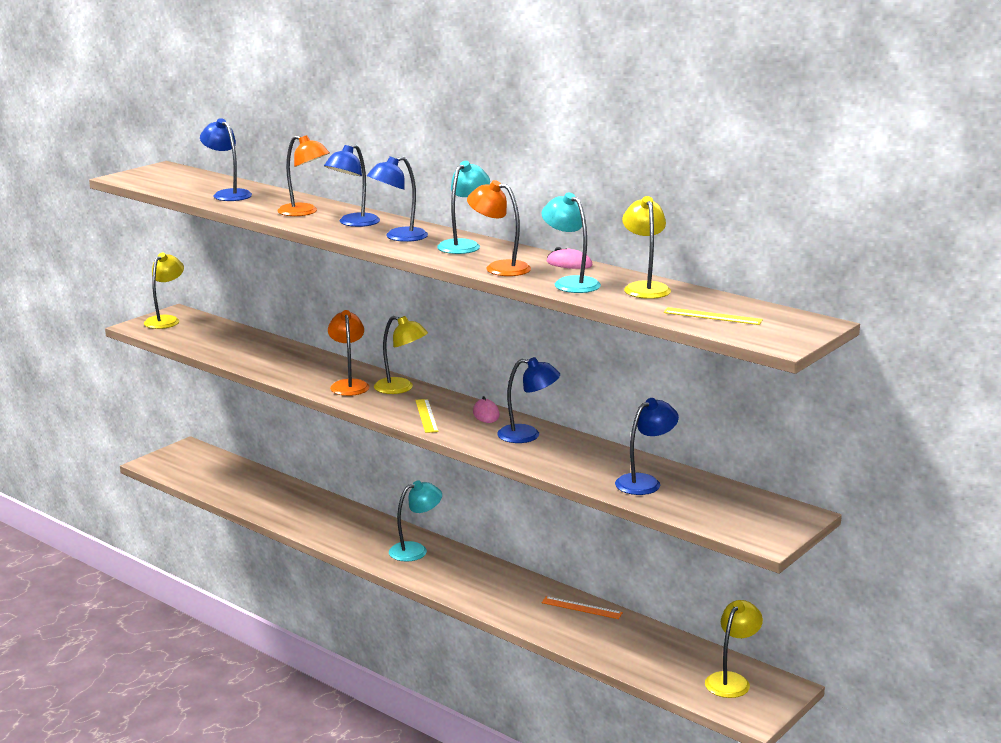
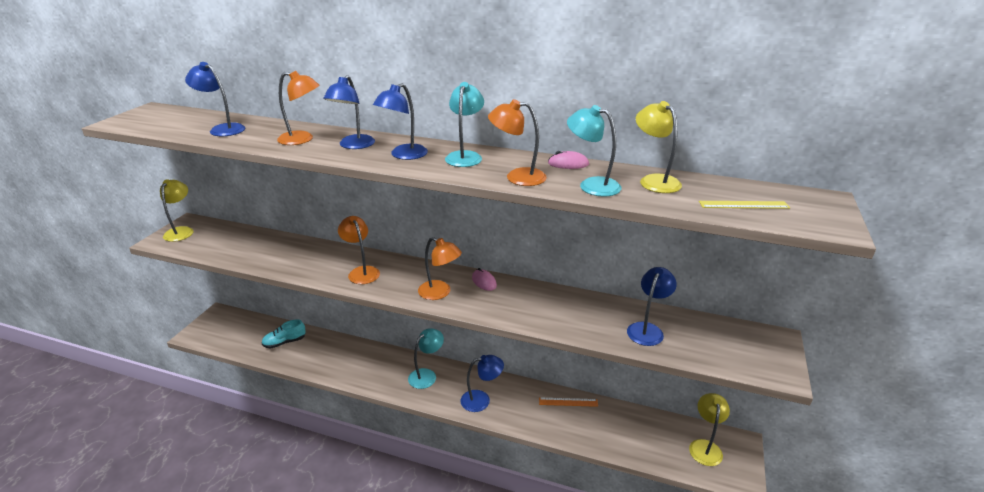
camera: 20 degrees left, 10 degrees up
yellow lamp [374,316,428,394] -> none
yellow ruler [415,399,439,433] -> orange lamp [418,237,462,300]
blue lamp [497,357,560,443] -> blue lamp moved to [461,355,504,412]
none -> turquoise shoe [262,319,306,348]

